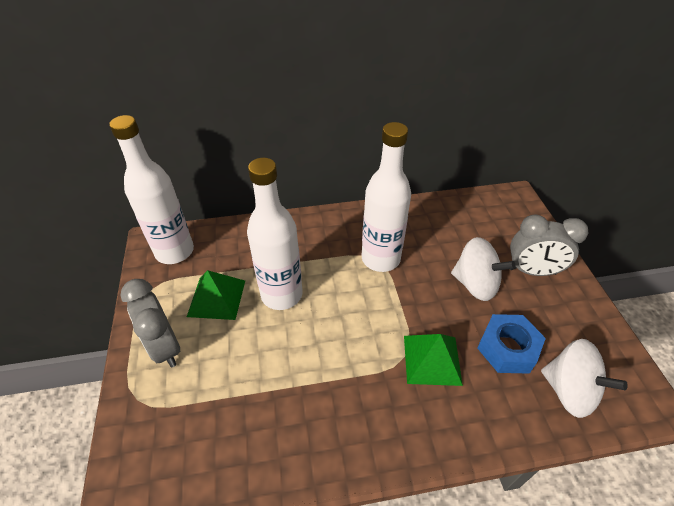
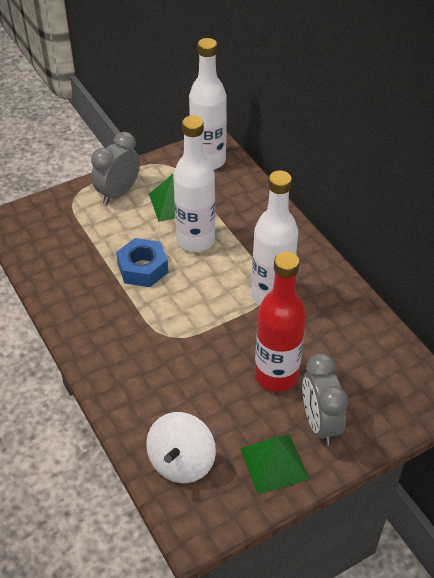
camera: 70 degrees right, 0 degrees up
green pyramid [404,334,463,386] -> green pyramid moved to [240,434,309,494]
white spinning top [451,237,515,301] -> red bottle [255,252,306,392]
blue nut [477,314,546,374] -> blue nut moved to [116,238,168,287]

